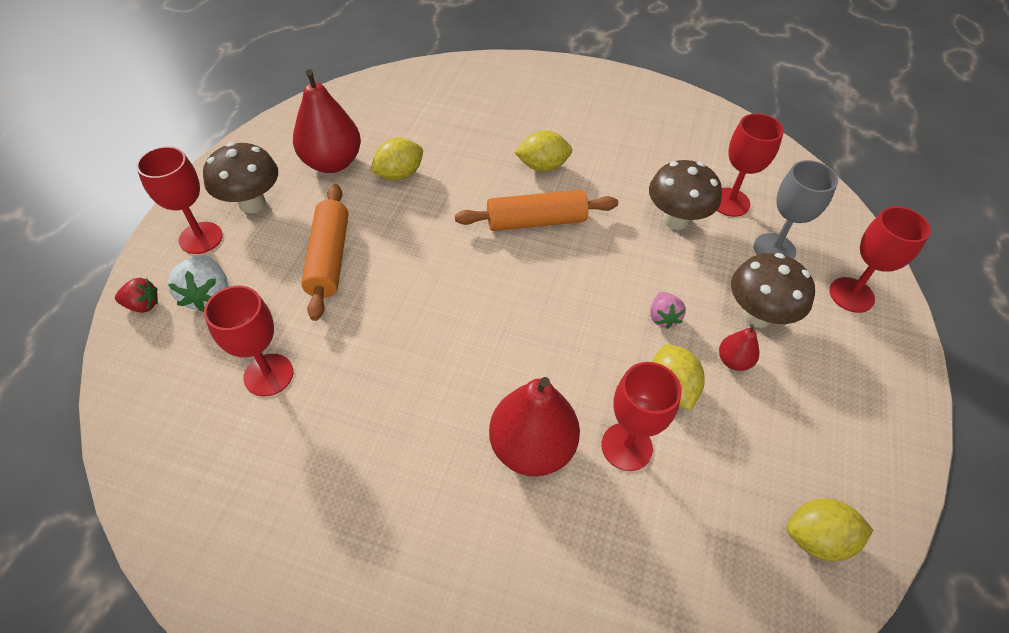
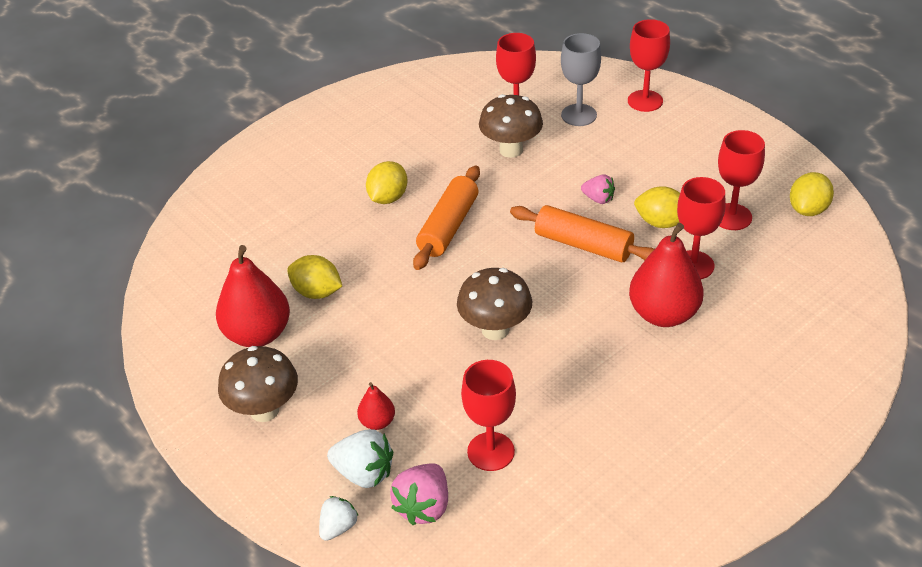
camera: 55 degrees left, 10 degrees down
red strawberry [115,278,158,313] -> white strawberry [319,496,358,541]
red goblet [136,146,223,254] -> red goblet moved to [718,130,765,230]
orange rolling pin [301,184,348,321] -> orange rolling pin moved to [510,205,654,262]
yellow lemon [370,138,423,181] -> yellow lemon turned 60 degrees counterclockwise [287,255,342,299]
red pear [719,324,759,371] -> red pear moved to [357,382,395,430]
brown mushroom [731,253,815,328] -> brown mushroom moved to [457,268,532,340]
none -> pink strawberry [390,463,448,525]

